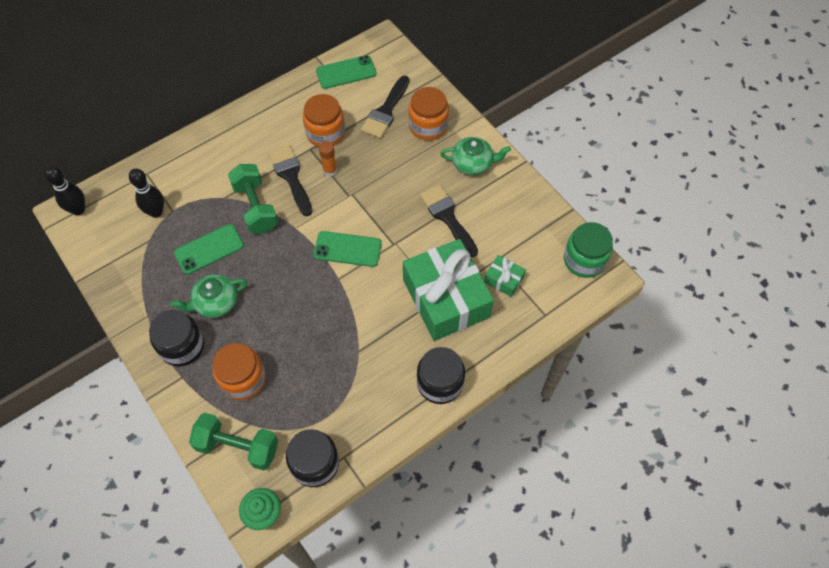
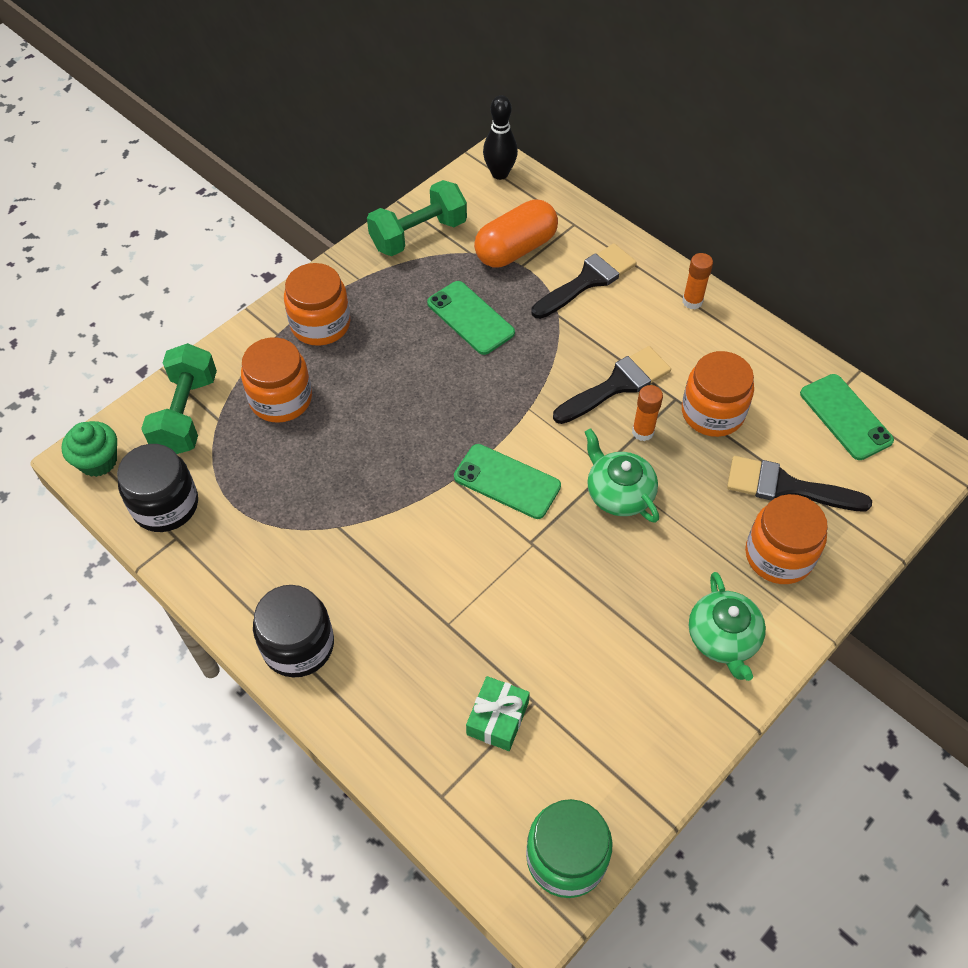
camera: 80 degrees right, 5 degrees down
black bowling pin [129,169,164,218] -> orange capsule [474,199,558,267]
black jar [149,310,204,367] -> orange jar [284,263,350,346]
green teapot [171,274,248,318] -> green teapot moved to [585,428,659,523]
green dumbbell [228,164,279,234] -> green dumbbell moved to [367,180,467,256]
green phone [314,231,382,267] -> green phone turned 60 degrees counterclockwise [454,444,561,519]
green gift [403,239,494,341] -> none
black brush [420,185,478,257] -> black brush moved to [531,243,637,319]
none -> orange glue stick [682,253,713,309]

